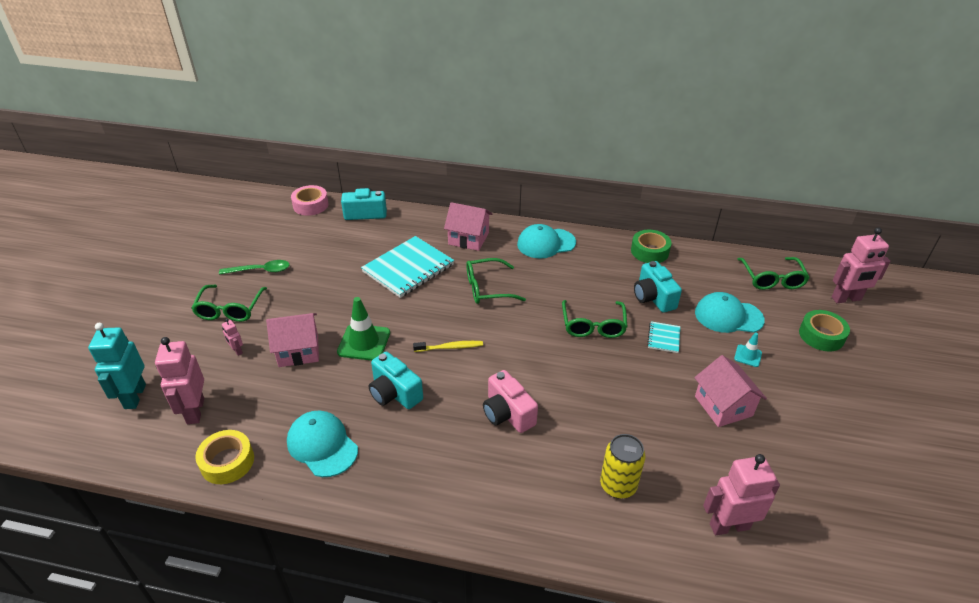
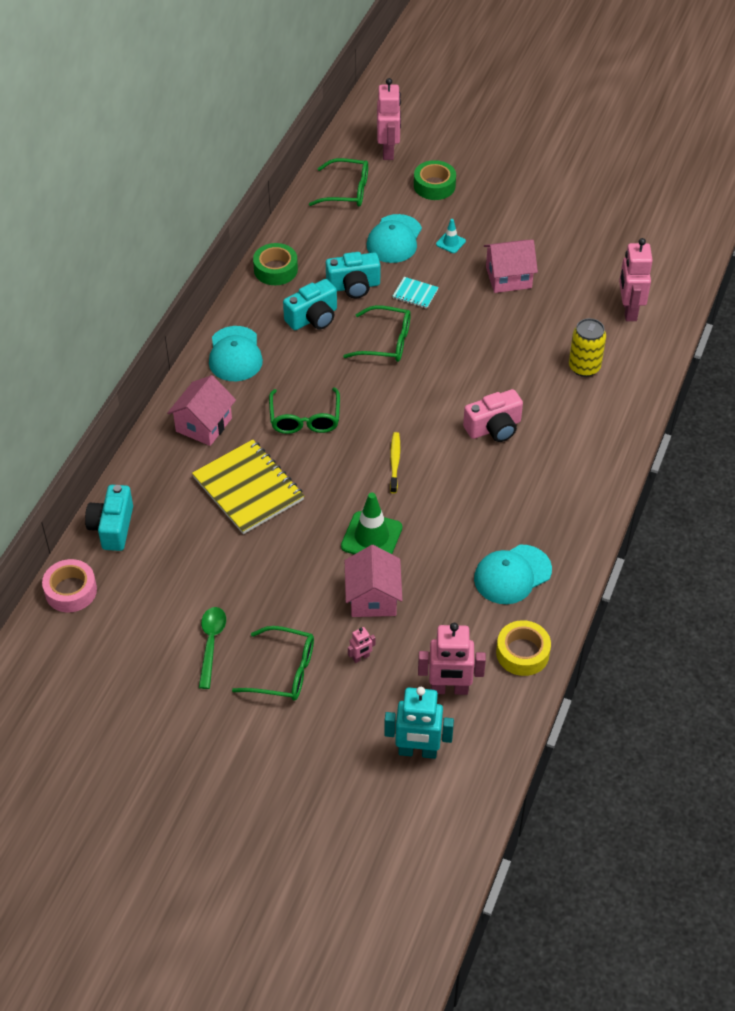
camera: 80 degrees left, 10 degrees up
turquoise notebook [361,236,454,298] -> yellow notebook [192,439,304,534]
turquoise camera [369,351,423,409] -> turquoise camera moved to [283,279,337,330]

